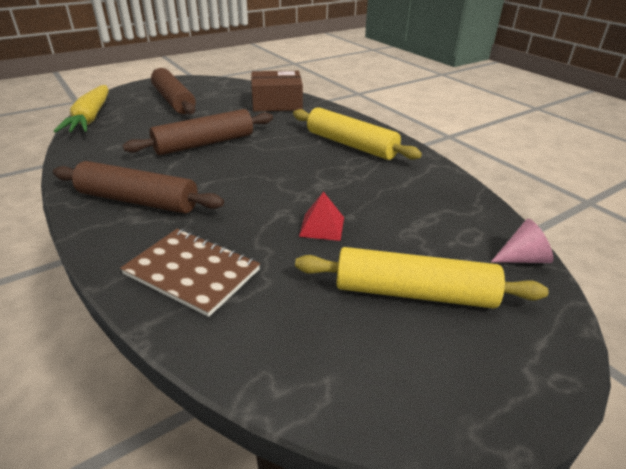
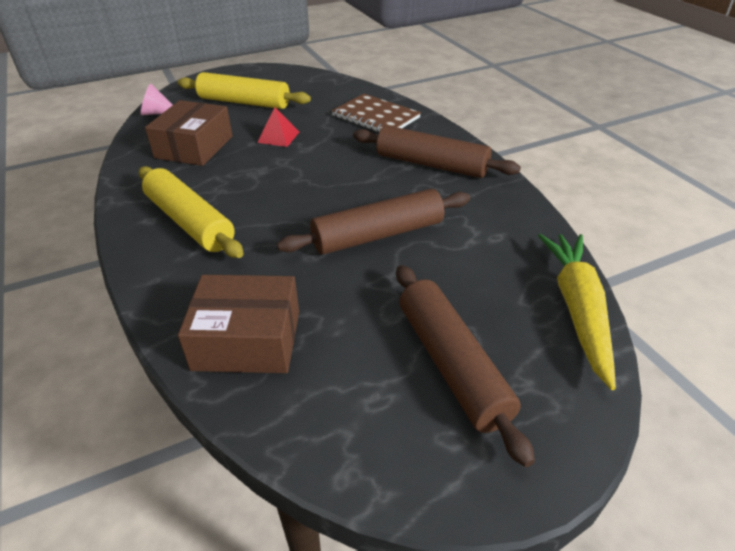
camera: 170 degrees left, 5 degrees up
none -> brown box [145,100,232,166]

